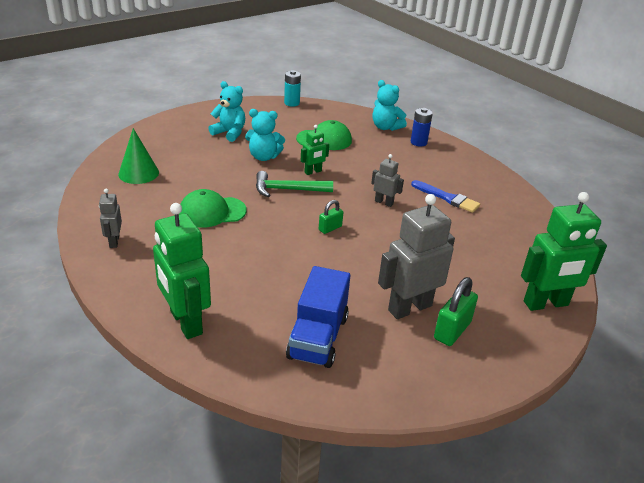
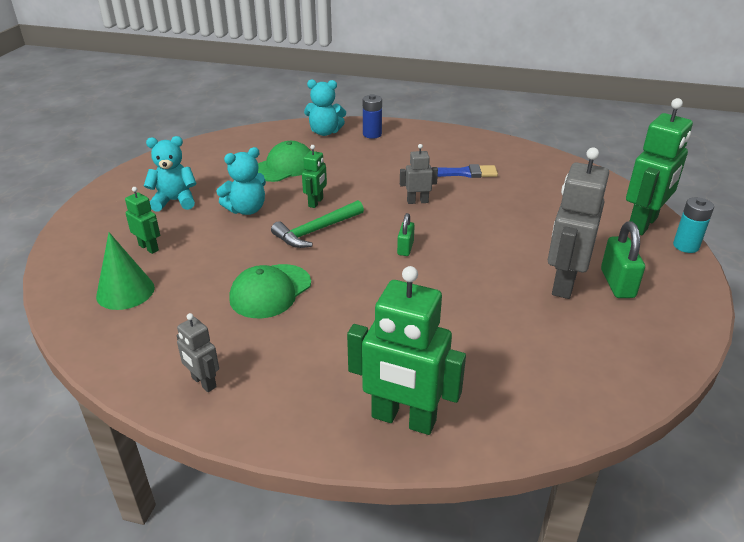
camera: 35 degrees left, 0 degrees up
turquoise battery [284,70,301,107] -> turquoise battery moved to [673,197,714,253]
blue truck [286,266,350,368] -> none
none -> green robot [125,187,160,254]

